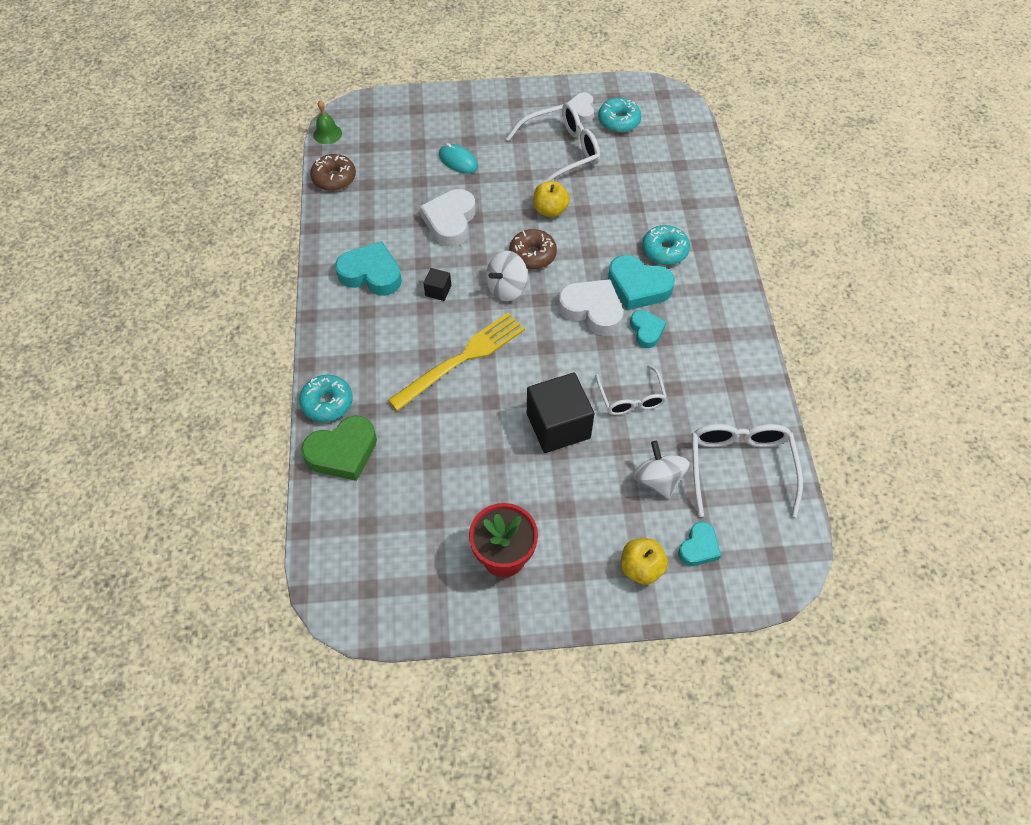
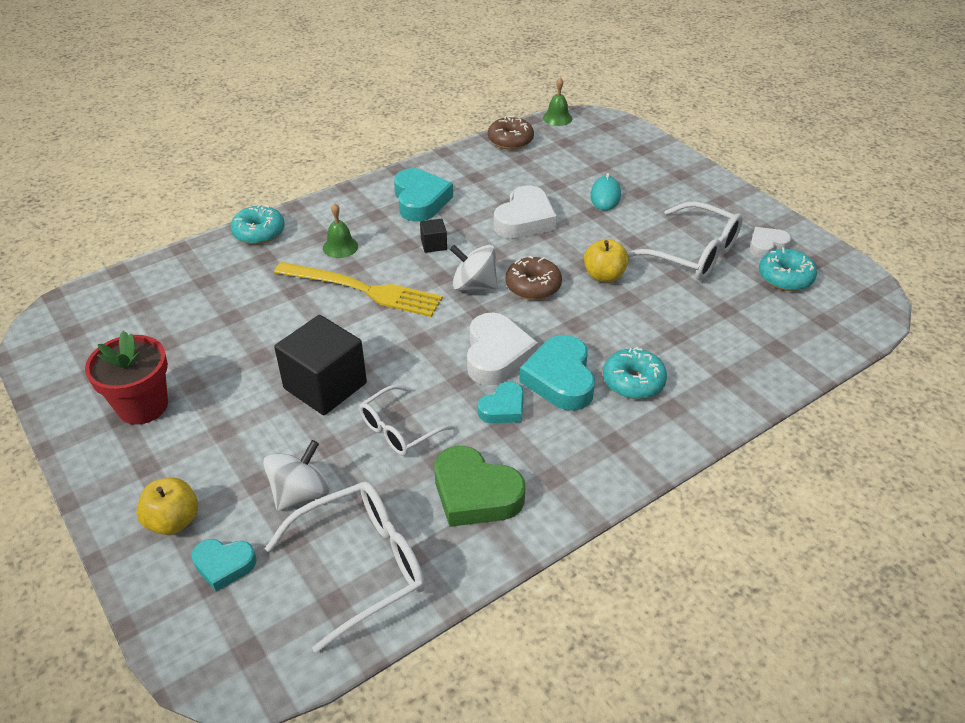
camera: 60 degrees right, 15 degrees down
green heart [301,416,377,481] -> green heart moved to [434,446,525,527]
white heart [420,189,476,247] -> white heart turned 135 degrees clockwise [494,185,557,239]
none -> green bell [323,203,358,258]

